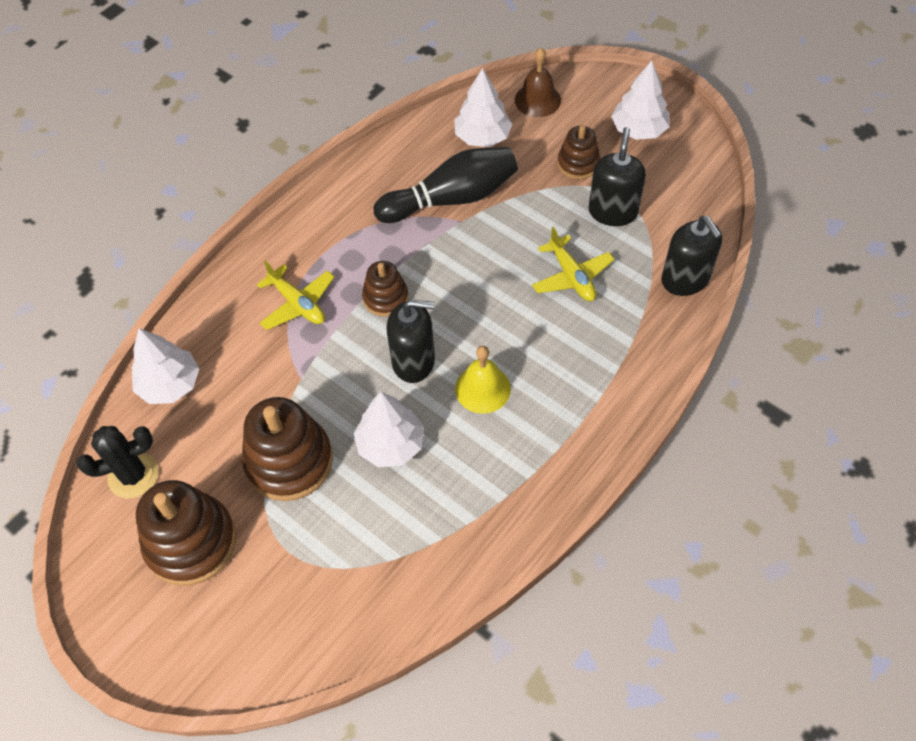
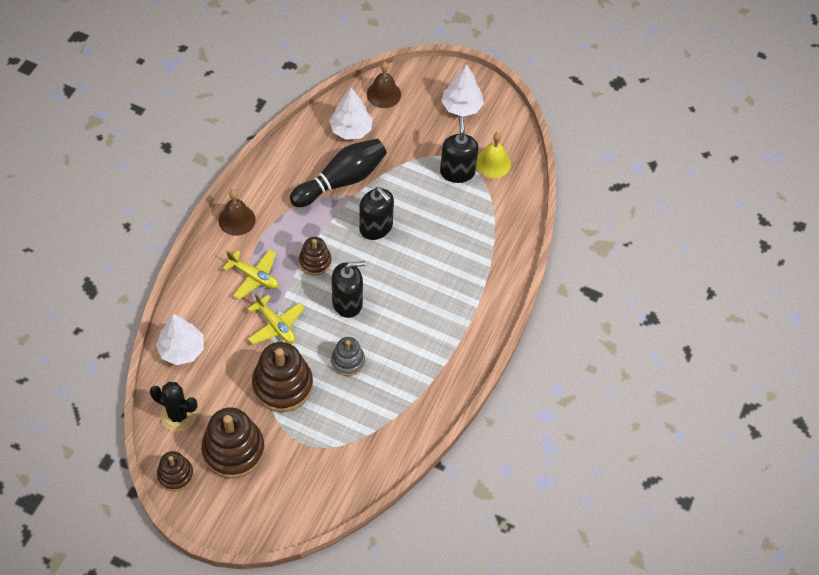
camera: 20 degrees left, 0 degrees up
black cactus [76,426,158,498] -> black cactus turned 60 degrees clockwise [150,382,197,431]
white tree [354,392,424,467] -> grey stacking toy [331,337,365,376]
yellow bell [455,346,511,414] -> yellow bell moved to [476,132,511,178]
yellow plane [532,227,615,301] -> yellow plane moved to [248,293,305,344]
brown stacking toy [557,125,600,179] -> brown stacking toy moved to [157,451,194,492]
black soap dispenser [661,216,722,296] -> black soap dispenser moved to [359,187,394,240]
none -> brown bell [219,189,256,236]

